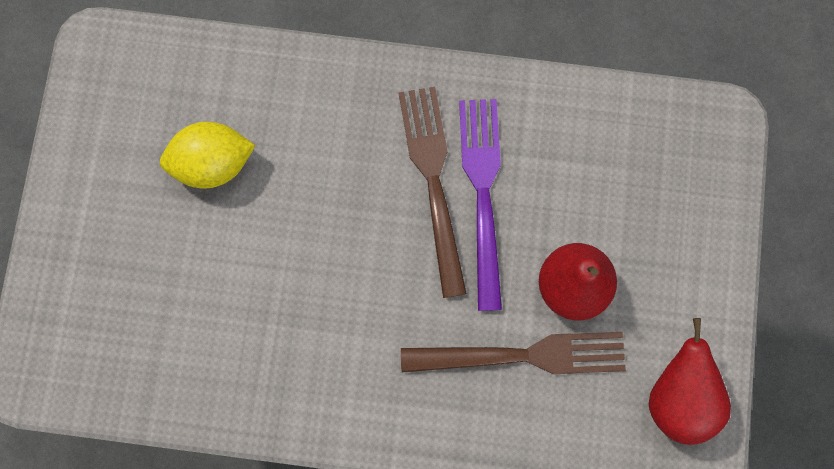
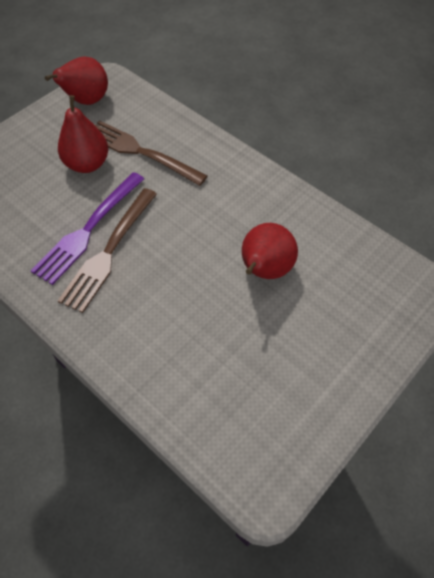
camera: 145 degrees left, 20 degrees down
yellow lemon [160,122,256,188] -> none
none -> red pear [242,223,298,279]

